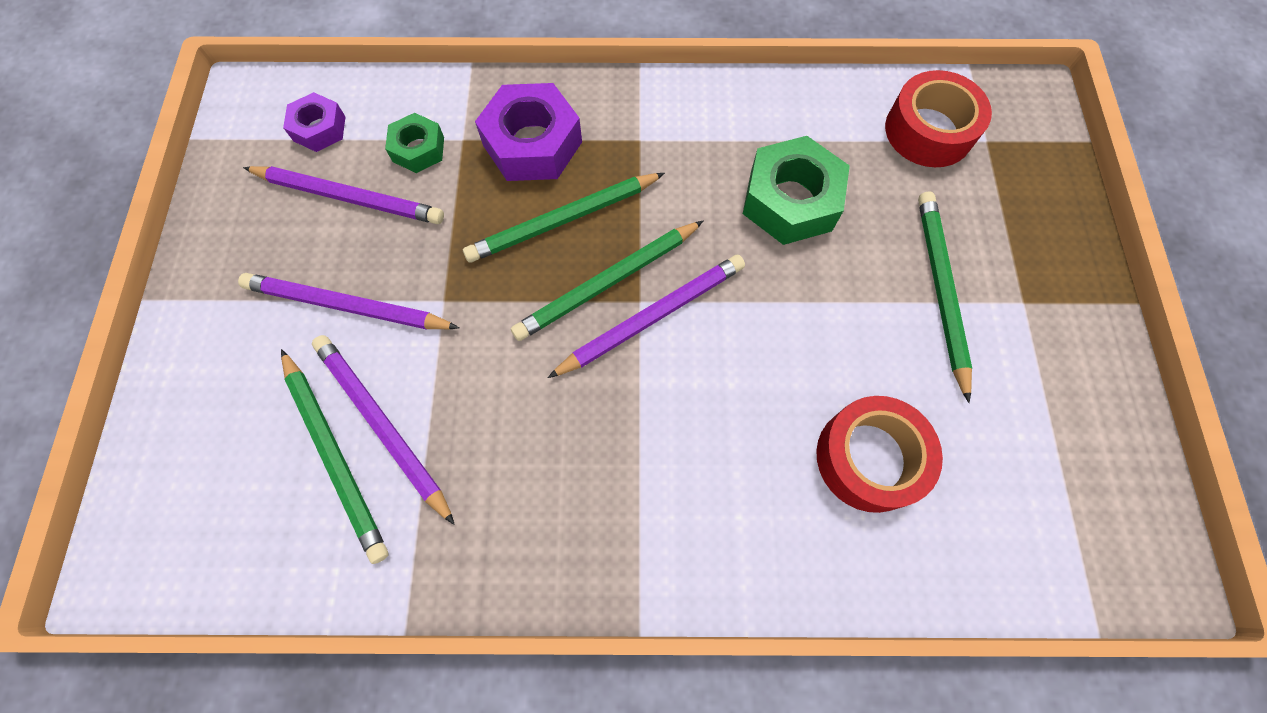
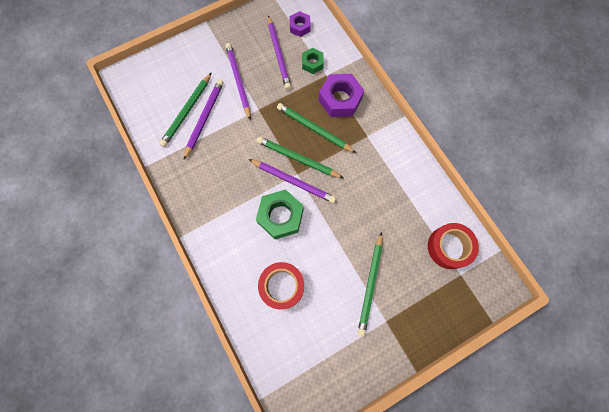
camera: 60 degrees right, 5 degrees up
green nut [743,136,850,245] -> green nut moved to [256,189,304,239]
green pencil [918,191,972,403] -> green pencil turned 135 degrees clockwise [358,232,382,336]

